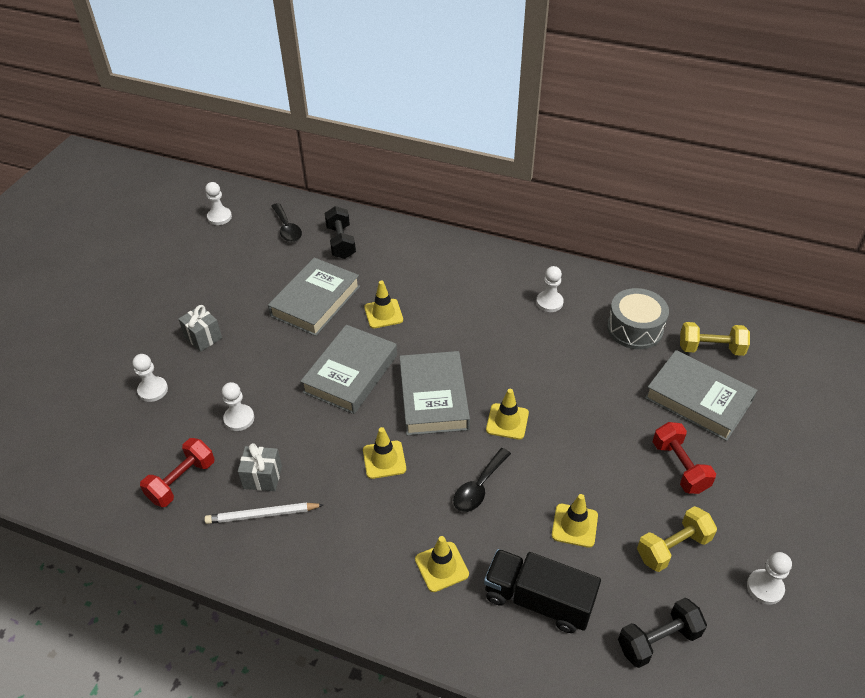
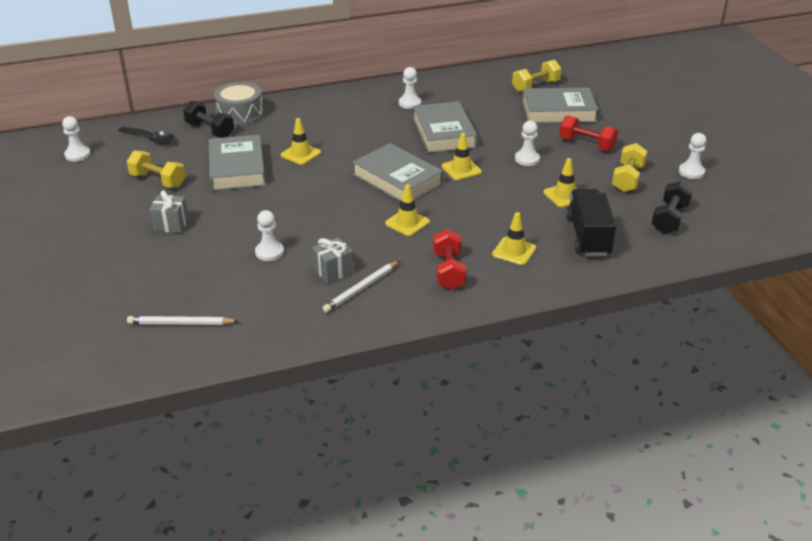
camera: 40 degrees left, 10 degrees down
white pawn [133,354,168,402] -> white pawn moved to [515,121,540,166]
red dumbbell [140,438,214,507] -> red dumbbell moved to [433,229,466,290]
grey book [300,325,397,414] -> grey book moved to [413,101,477,153]
black spoon [453,448,511,512] -> none
black truck [484,549,601,633] -> black truck turned 105 degrees clockwise [566,189,616,256]
grey drum [607,288,669,349] -> grey drum moved to [214,82,264,126]
none -> yellow dumbbell [127,150,186,188]
none -> white pencil [127,316,239,325]

